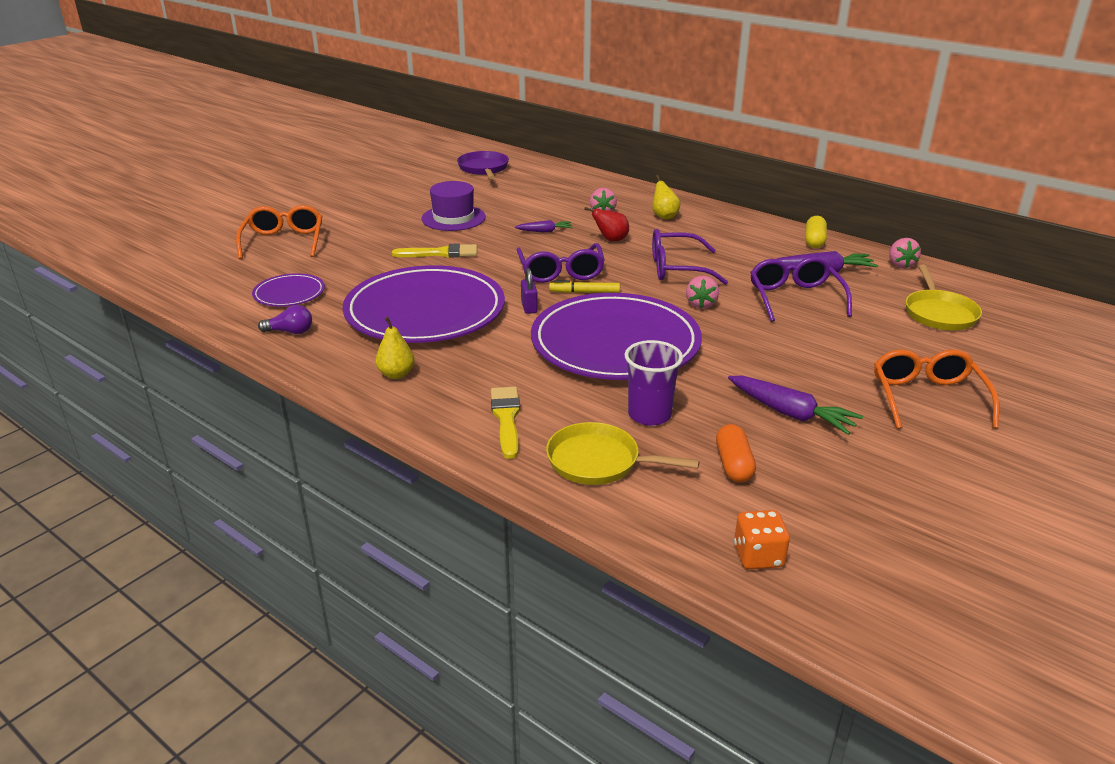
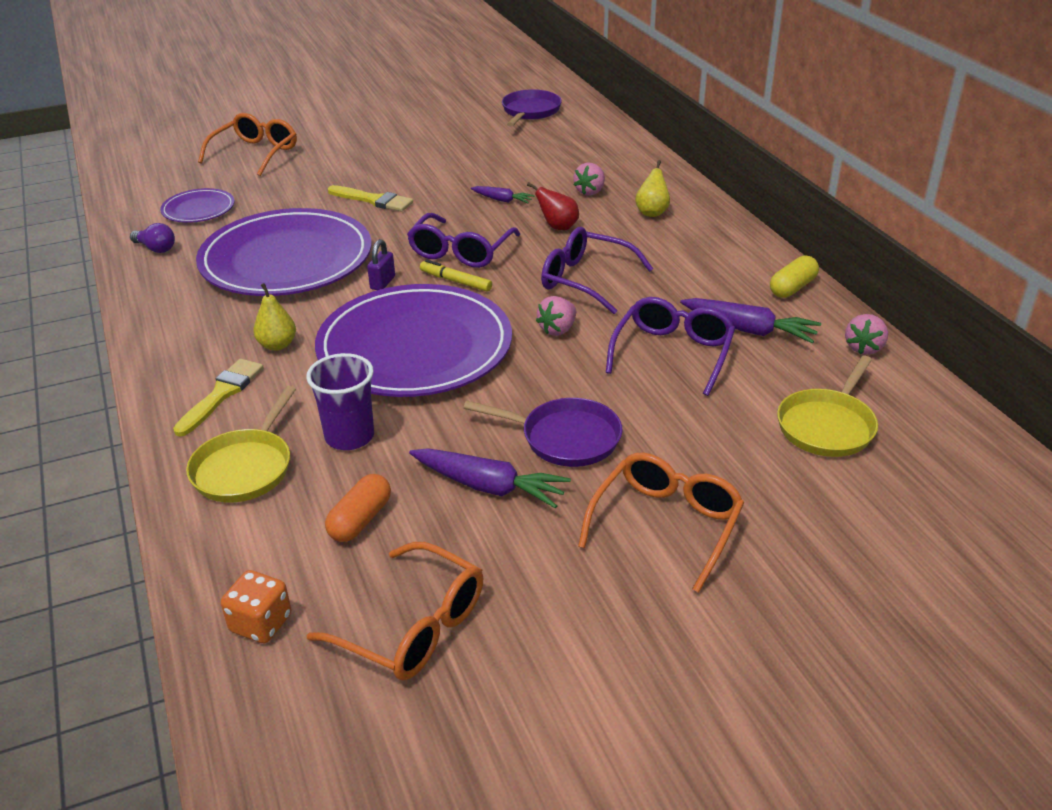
camera: 30 degrees right, 5 degrees up
yellow pear [375,316,414,379] -> yellow pear moved to [253,283,296,351]
purple hat [421,181,486,231] -> none
yellow pan [546,422,700,485] -> yellow pan turned 120 degrees counterclockwise [186,386,296,502]
purple carrot [728,376,863,435] -> purple carrot turned 45 degrees counterclockwise [409,448,571,509]
none -> orange glasses [306,542,483,680]
none -> purple pan [463,398,622,467]

